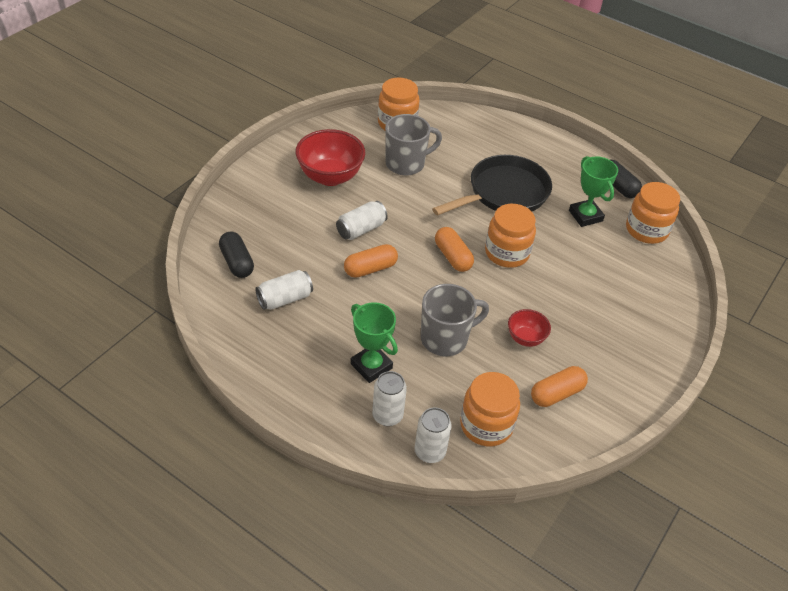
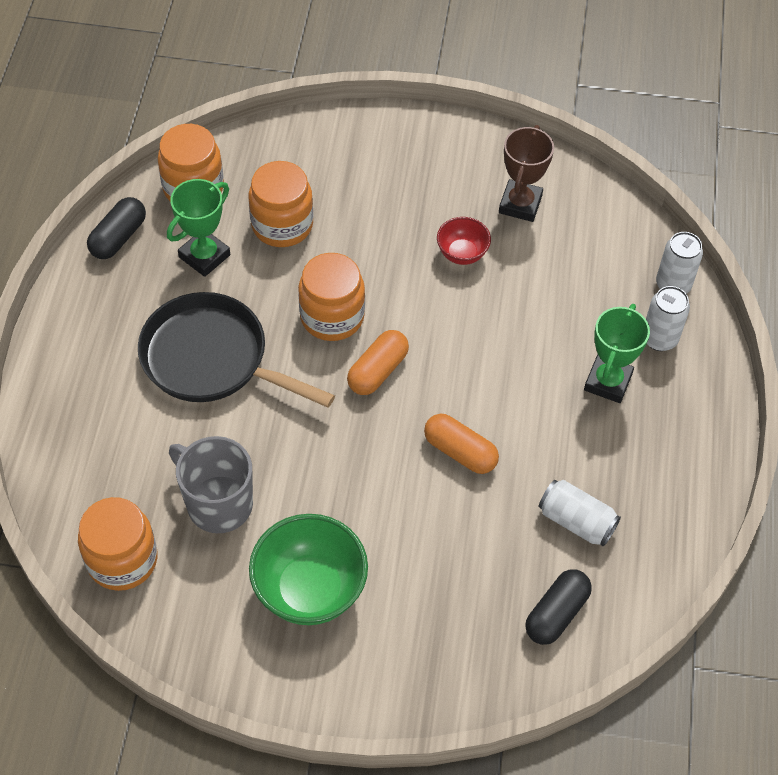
camera: 115 degrees left, 10 degrees up
red bowl [295,129,365,186] -> green bowl [249,514,368,625]
white can [336,201,388,240] -> none
grey mug [421,284,489,356] -> none
orange jar [460,372,520,447] -> orange jar moved to [248,161,313,247]
orange capsule [531,366,588,407] -> brown trophy [499,125,554,222]

